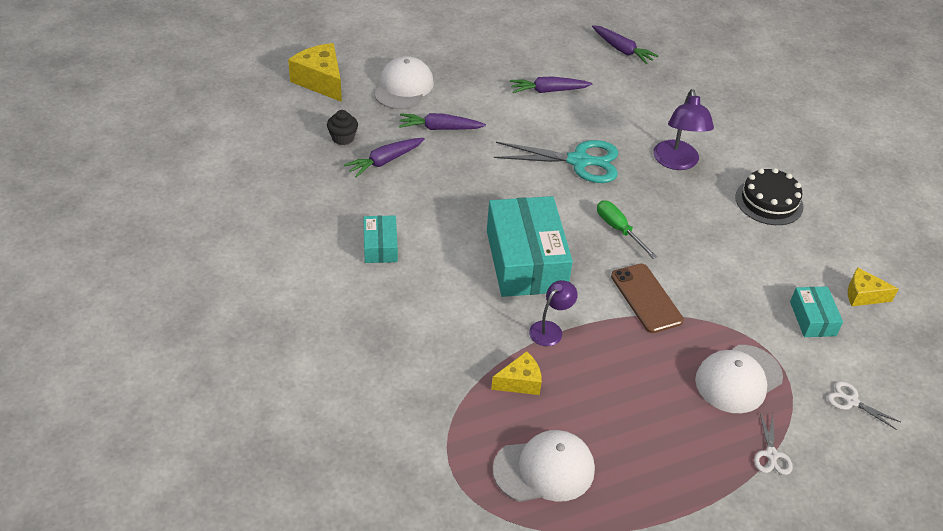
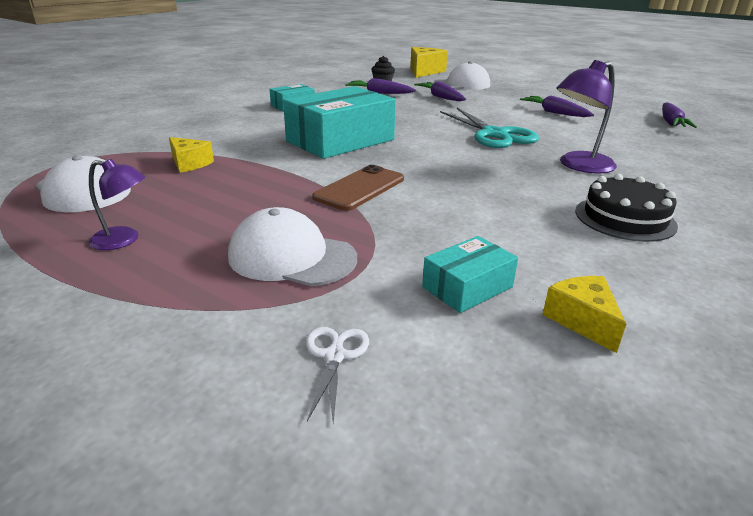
camera: 60 degrees right, 15 degrees down
purple lamp [529,280,578,346] -> purple lamp moved to [89,159,145,250]
green screwdriver [597,200,657,258] -> none
white scissors [754,413,793,475] -> none

